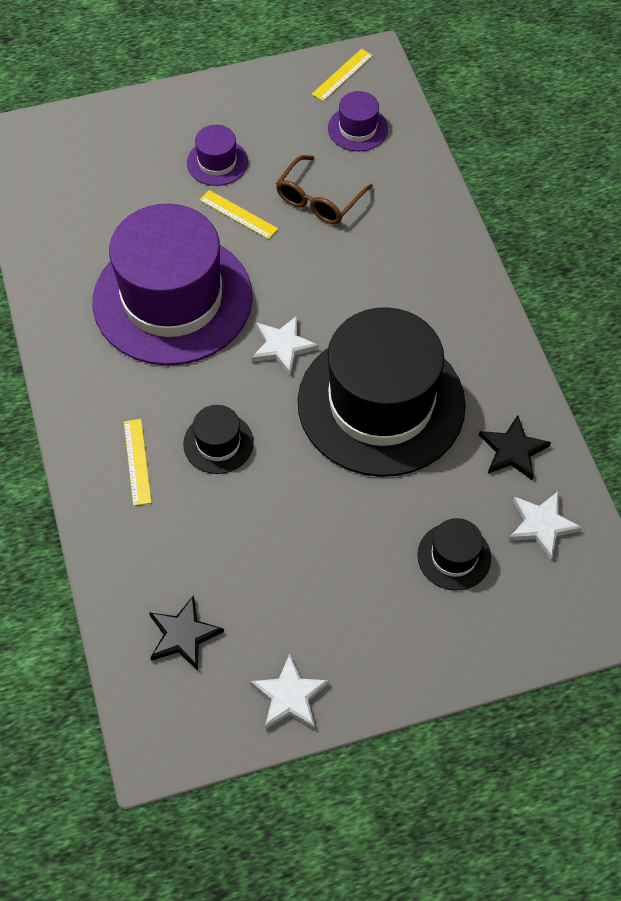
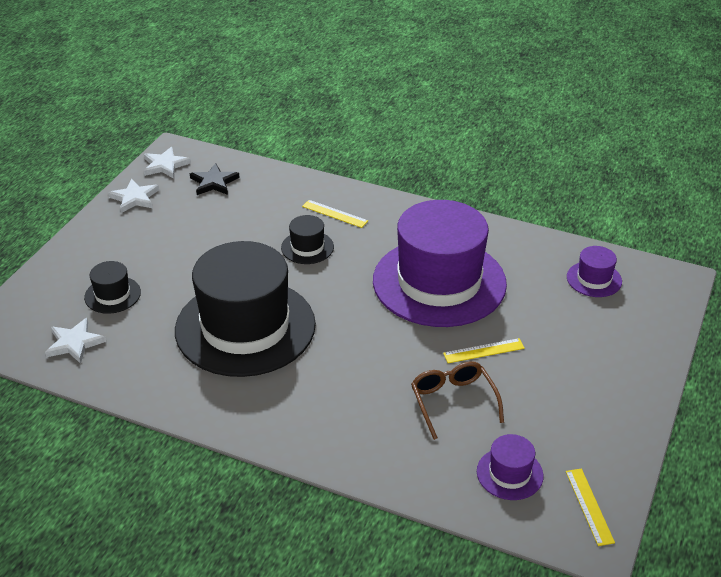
camera: 130 degrees right, 20 degrees down
purple hat [187,125,248,186] -> purple hat moved to [567,246,622,297]
white star [251,316,319,376] -> white star moved to [144,147,191,179]
black star [479,415,551,480] -> none

